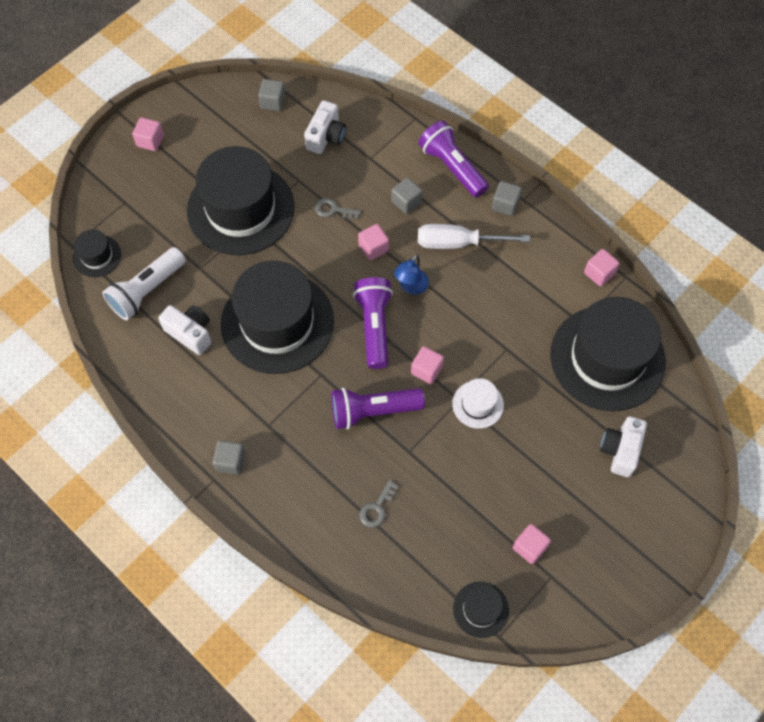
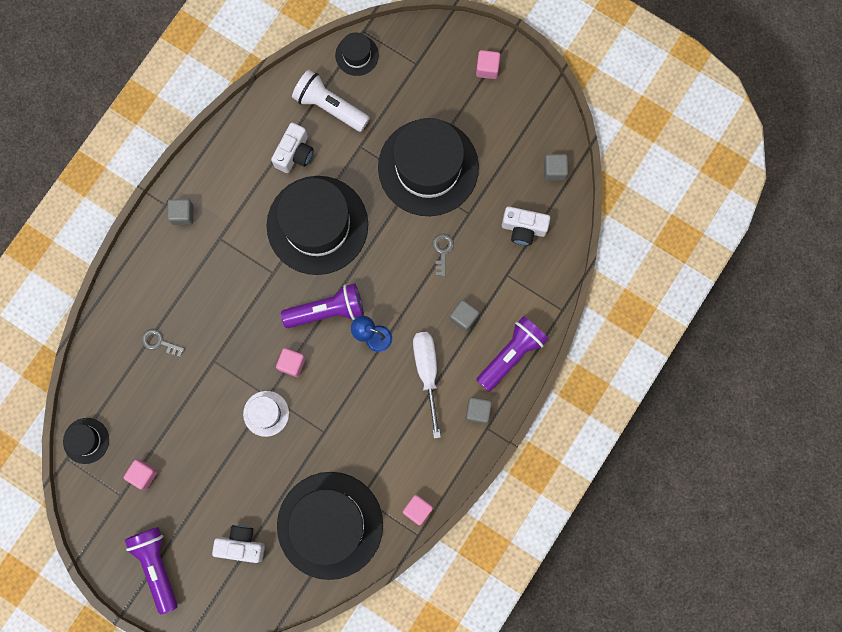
camera: 80 degrees right, 15 degrees up
purple flashlight [331,387,425,429] -> purple flashlight moved to [125,527,178,615]
pink cube [358,224,389,261] -> none

